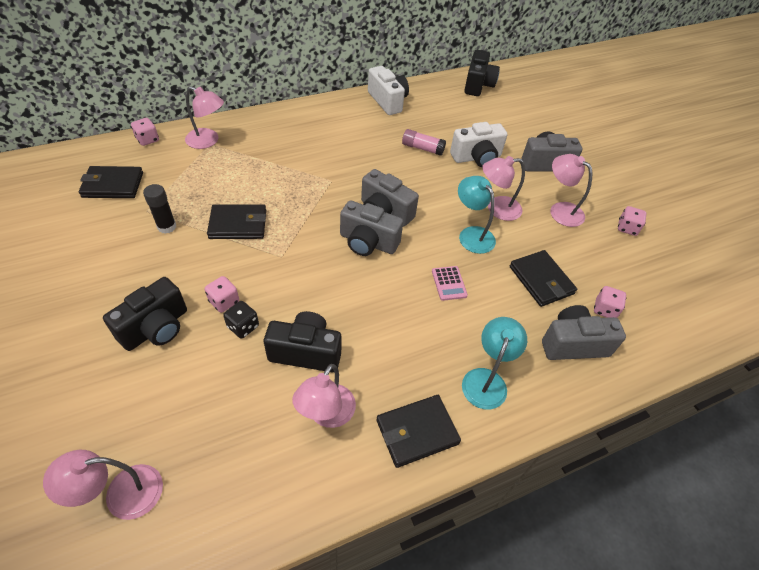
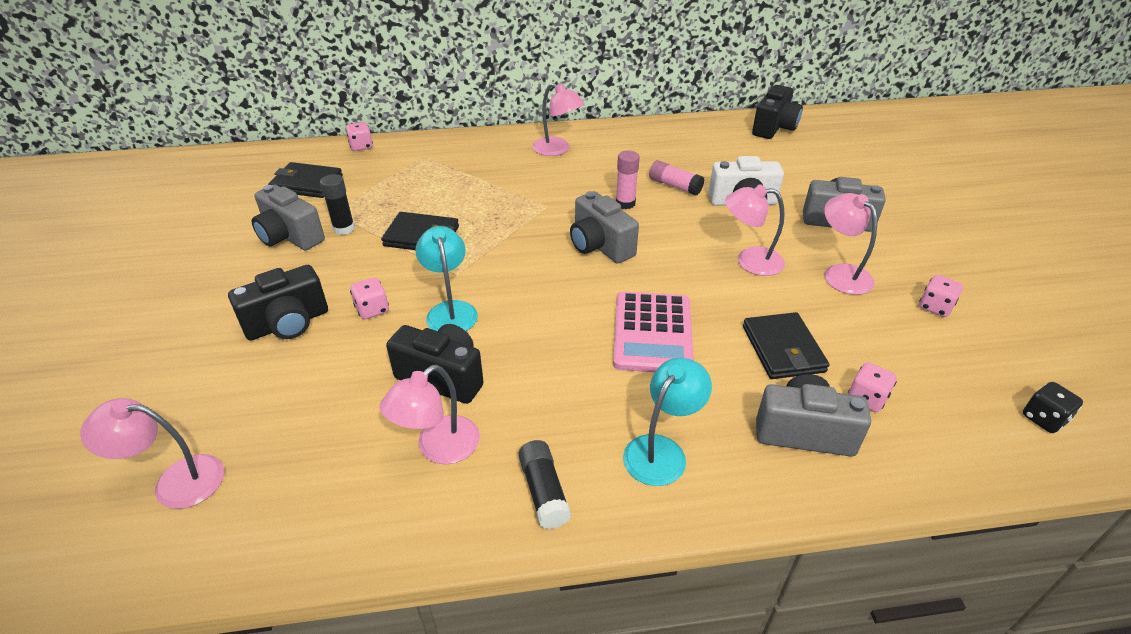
camera: 20 degrees right, 10 degrees down
pink lamp [185,86,224,149] -> pink lamp moved to [533,83,585,156]
black dice [223,301,259,339] -> black dice moved to [1023,382,1083,433]
grey camera [340,200,403,256] -> grey camera moved to [251,184,325,250]
white camera [368,66,409,115] -> none
black wallet [376,395,461,468] -> black glue stick [518,440,571,529]
pink calculator [432,266,468,301] -> pink calculator [613,291,694,372], size x2.07
turquoise lamp [458,176,496,254] -> turquoise lamp moved to [416,226,478,331]
none -> pink glue stick [616,150,640,209]

